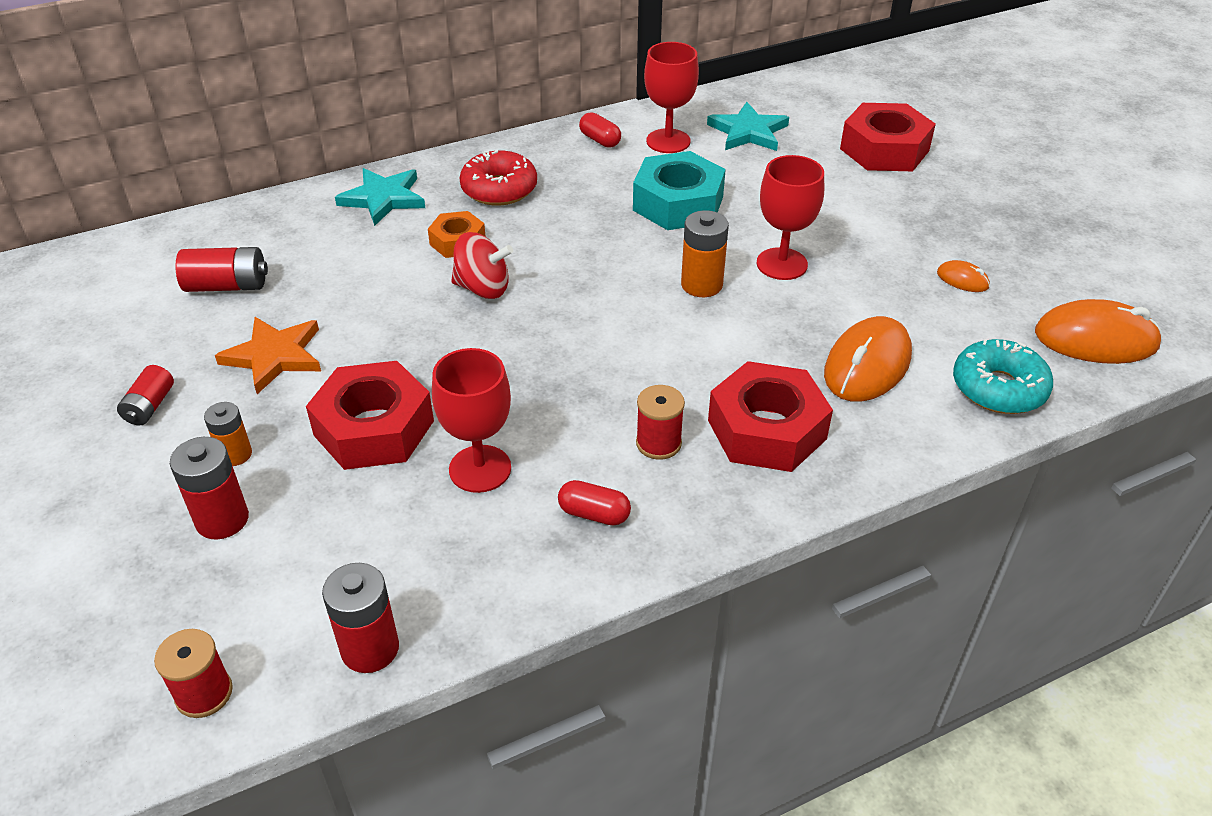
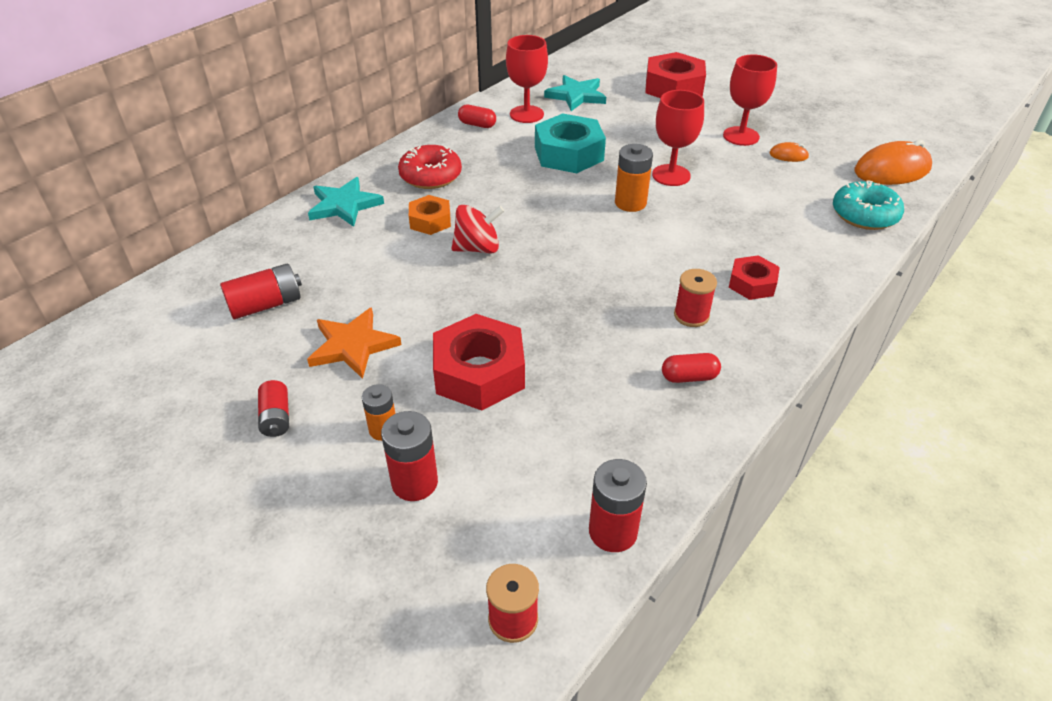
camera: 25 degrees left, 0 degrees up
red goblet [432,348,511,493] -> red goblet moved to [723,54,777,146]
red nut [708,361,833,472] -> red nut [729,255,780,300], size x0.57
orange mouse [824,316,912,402] -> none

